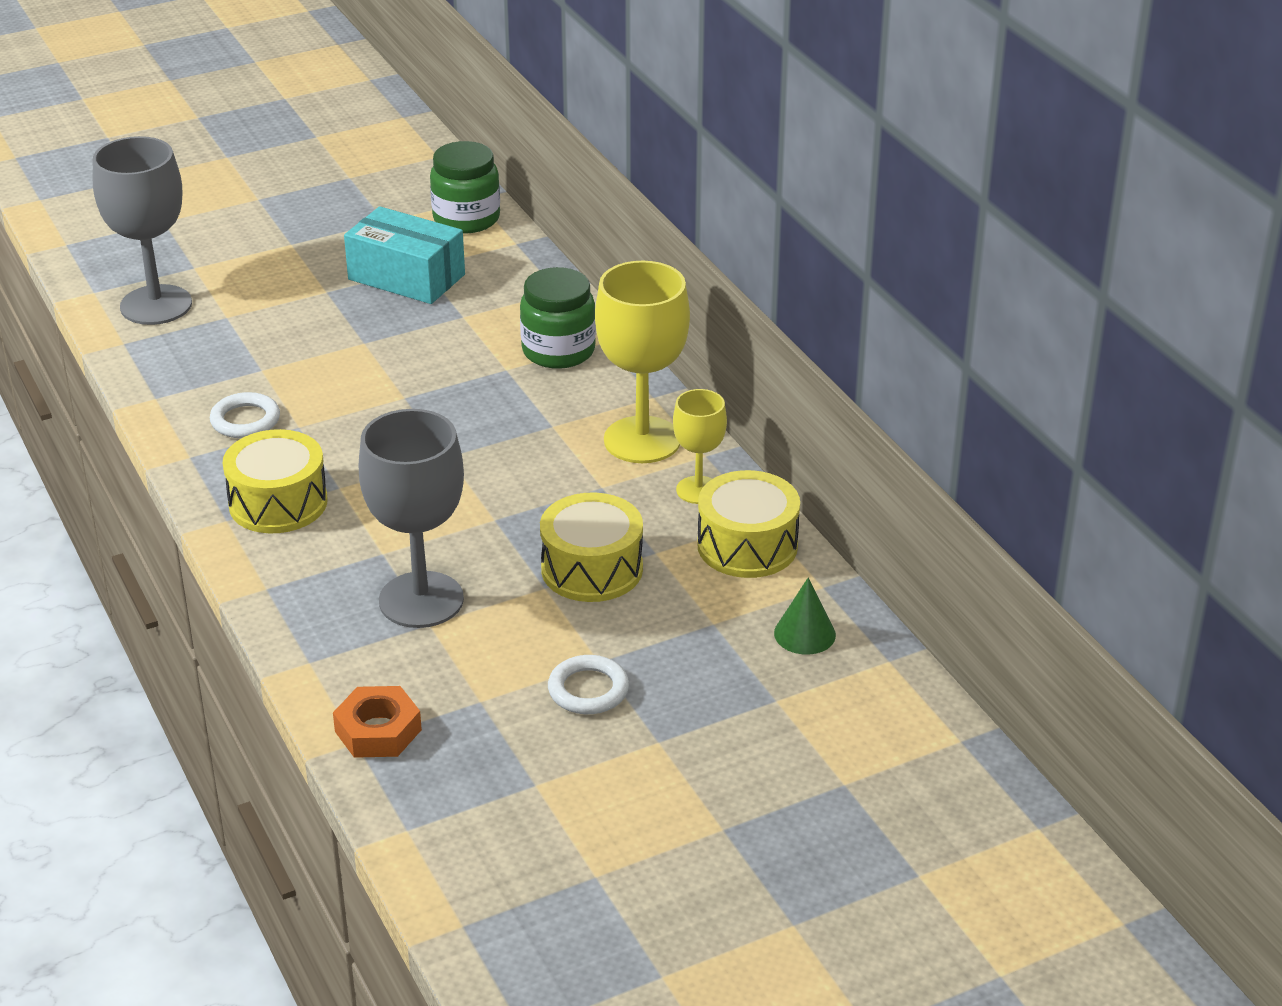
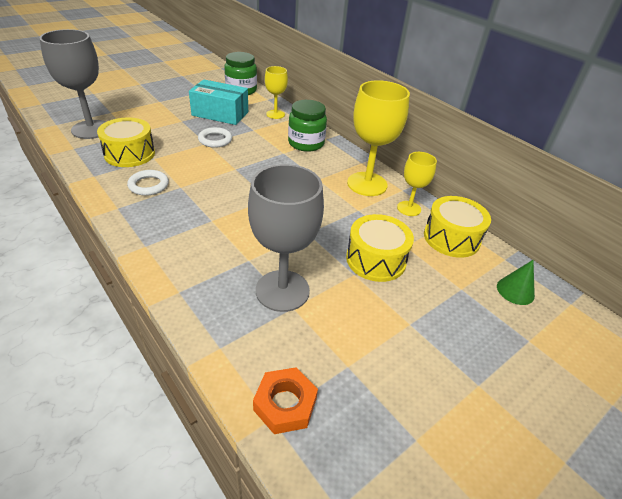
camera: 15 degrees left, 5 degrees up
yellow drum [223,429,328,533] -> yellow drum moved to [97,117,155,167]
white ring [548,655,629,714] -> white ring moved to [198,127,232,148]
none -> yellow goblet [265,66,288,119]

